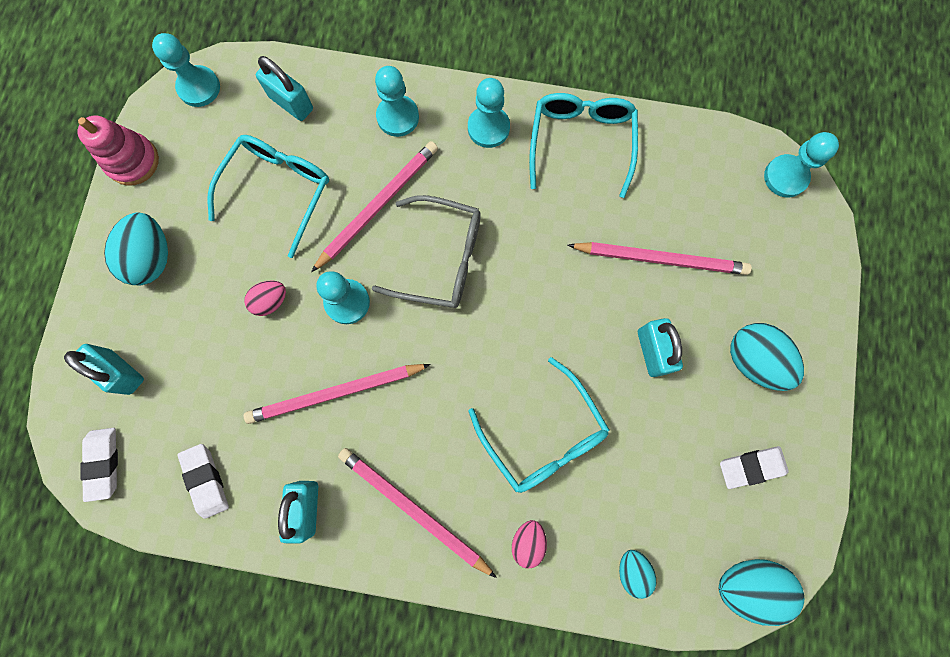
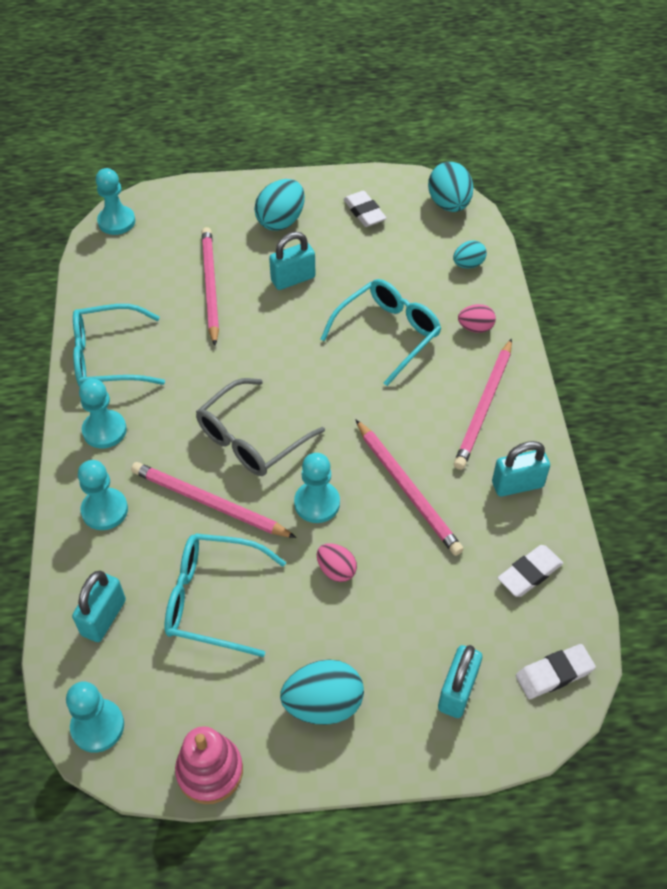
camera: 105 degrees left, 25 degrees down
grey glasses [372,195,481,308] -> grey glasses turned 135 degrees counterclockwise [196,378,325,476]

